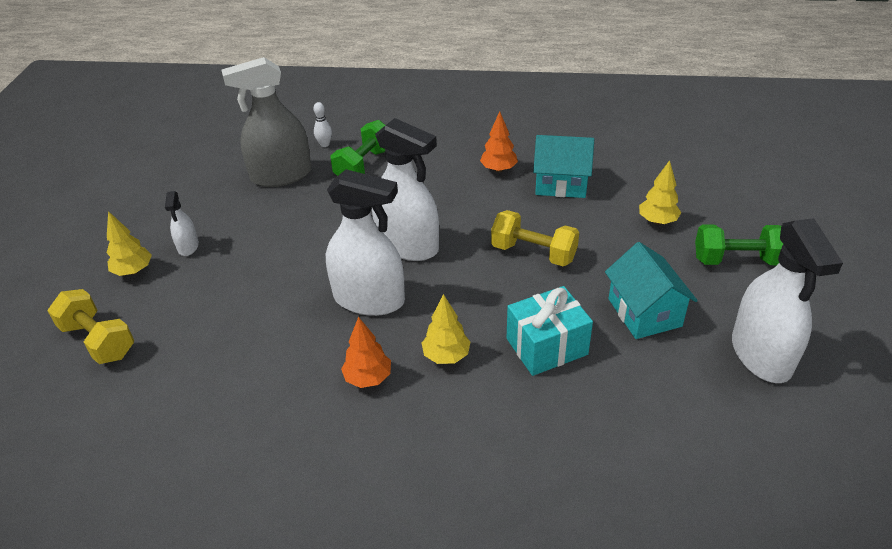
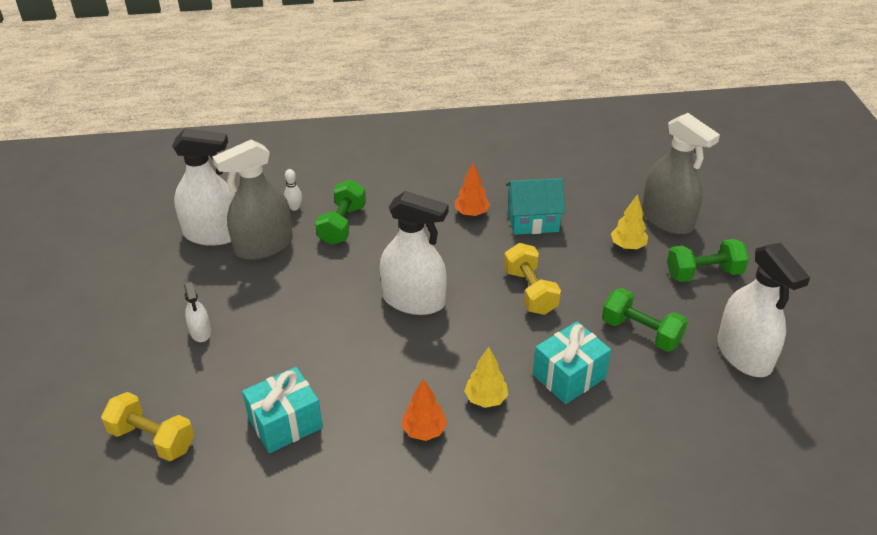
camera: 15 degrees left, 0 degrees up
yellow tree [106,211,152,276] -> none
white spray bottle [326,169,405,316] -> white spray bottle moved to [172,129,235,246]
yellow dumbbell [491,210,579,266] -> yellow dumbbell turned 60 degrees clockwise [504,243,561,315]
turquoise house [605,242,698,339] -> green dumbbell [602,288,688,352]
none -> turquoise gift [242,367,323,453]
none -> grey spray bottle [642,113,720,234]

